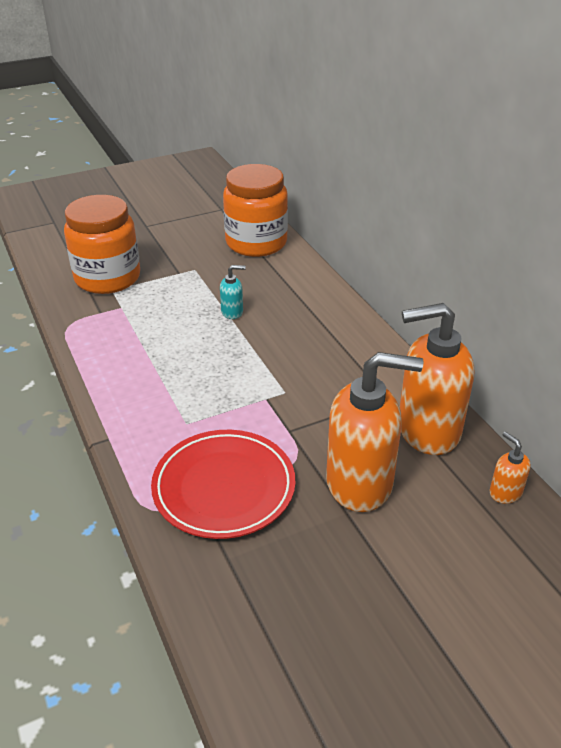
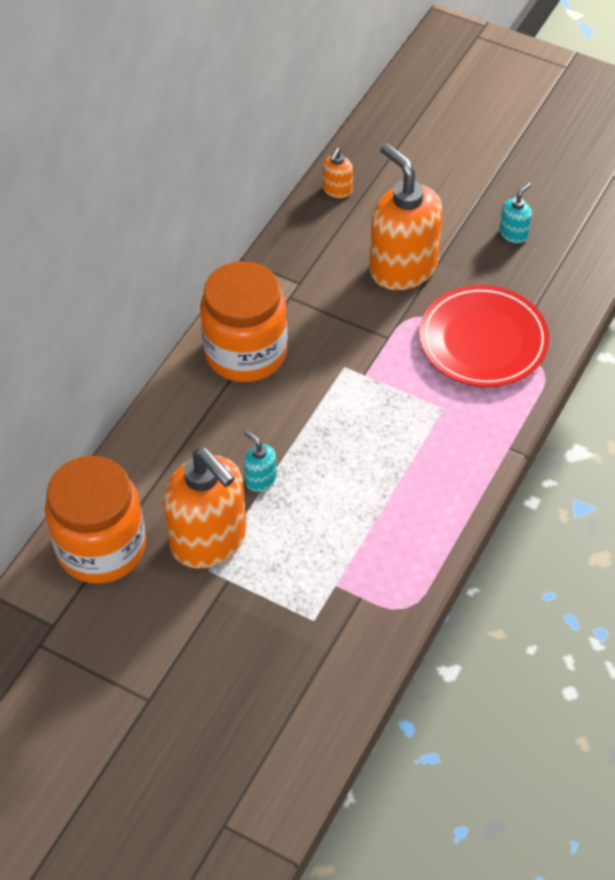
camera: 125 degrees left, 15 degrees up
orange jar [64,195,140,294] -> orange jar moved to [200,261,288,382]
orange soap dispenser [400,303,474,455] -> orange soap dispenser moved to [163,448,247,569]
none -> turquoise soap dispenser [500,183,532,243]

